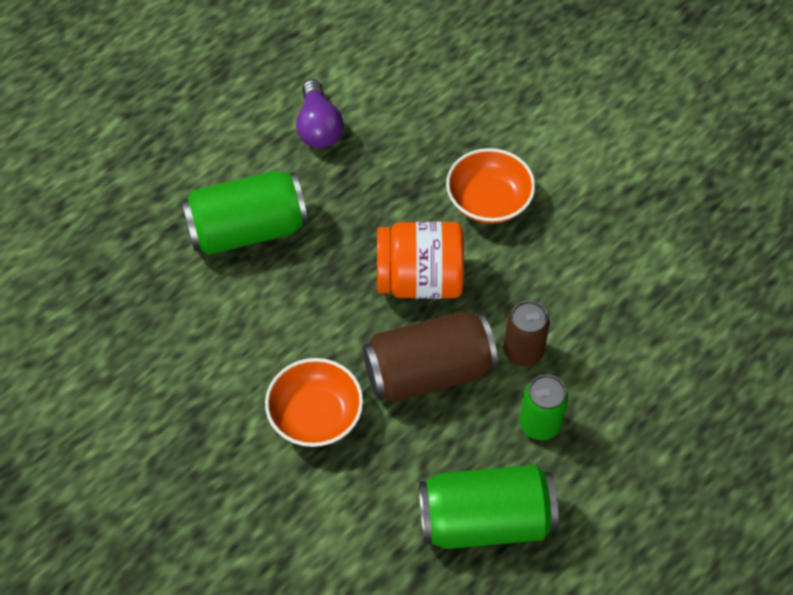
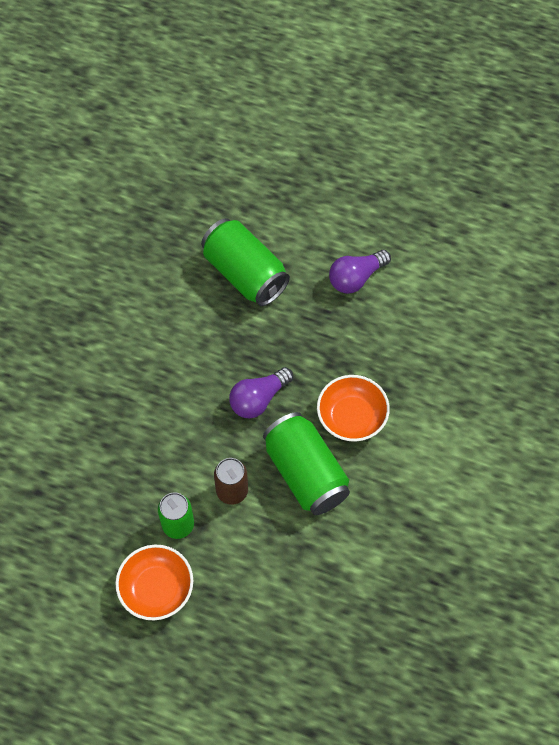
camera: 65 degrees right, 5 degrees up
orange bowl [265,358,363,447] -> orange bowl moved to [115,545,193,620]
brown can [363,312,498,403] -> none
orange jar [377,222,464,299] -> purple light bulb [229,367,293,419]
green can [419,465,559,549] -> green can moved to [263,412,350,515]

